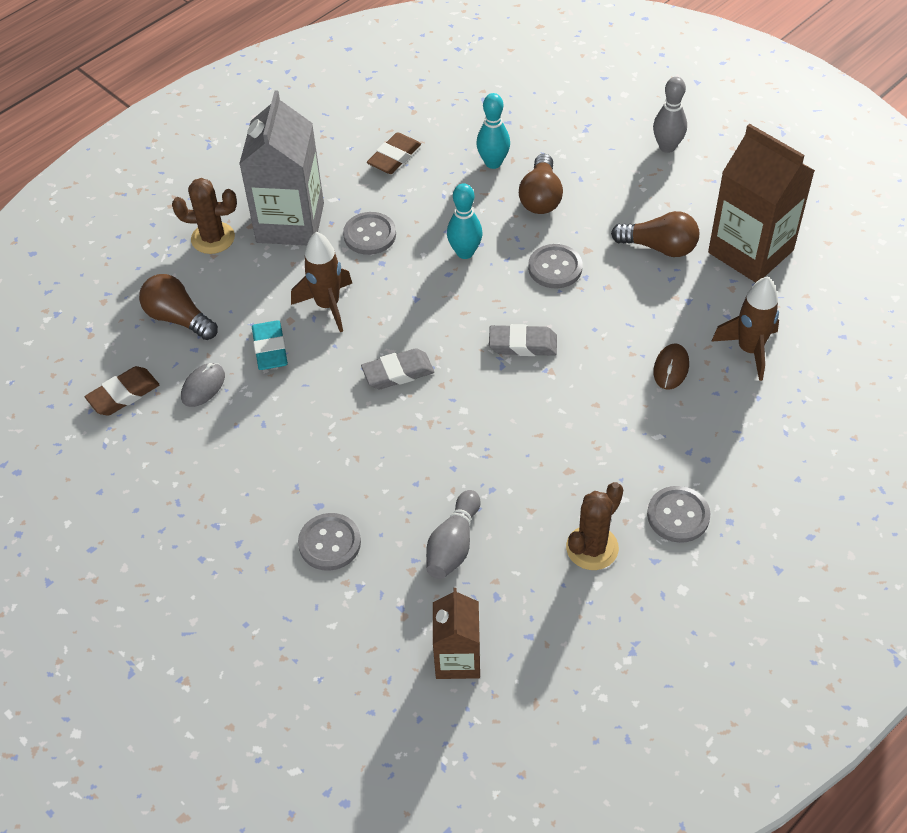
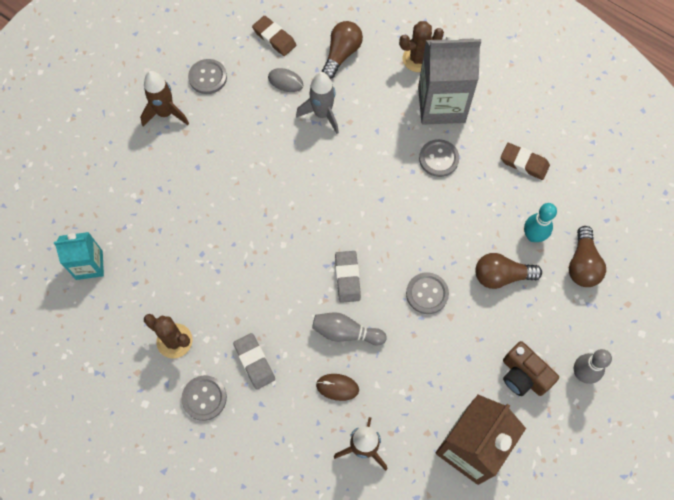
camera: 80 degrees right, 15 degrees up
brown cactus [172,178,237,254] -> brown cactus turned 75 degrees clockwise [399,21,444,72]
turquoise eraser [252,320,288,370] -> grey rocket [296,72,339,134]
brown rocket [291,232,352,332] -> brown rocket moved to [140,71,189,126]
grey button [298,513,361,571] -> grey button moved to [188,59,227,94]
grey eraser [361,348,434,389] -> grey eraser moved to [233,333,275,390]
grey bowling pin [426,490,480,579] -> grey bowling pin moved to [312,312,387,345]
brown carton [433,588,480,679] -> turquoise carton [54,232,104,280]
turquoise bowling pin [447,183,483,259] -> none
brown light bulb [611,211,699,257] -> brown light bulb moved to [569,226,606,287]
none -> brown camera [503,341,559,396]

